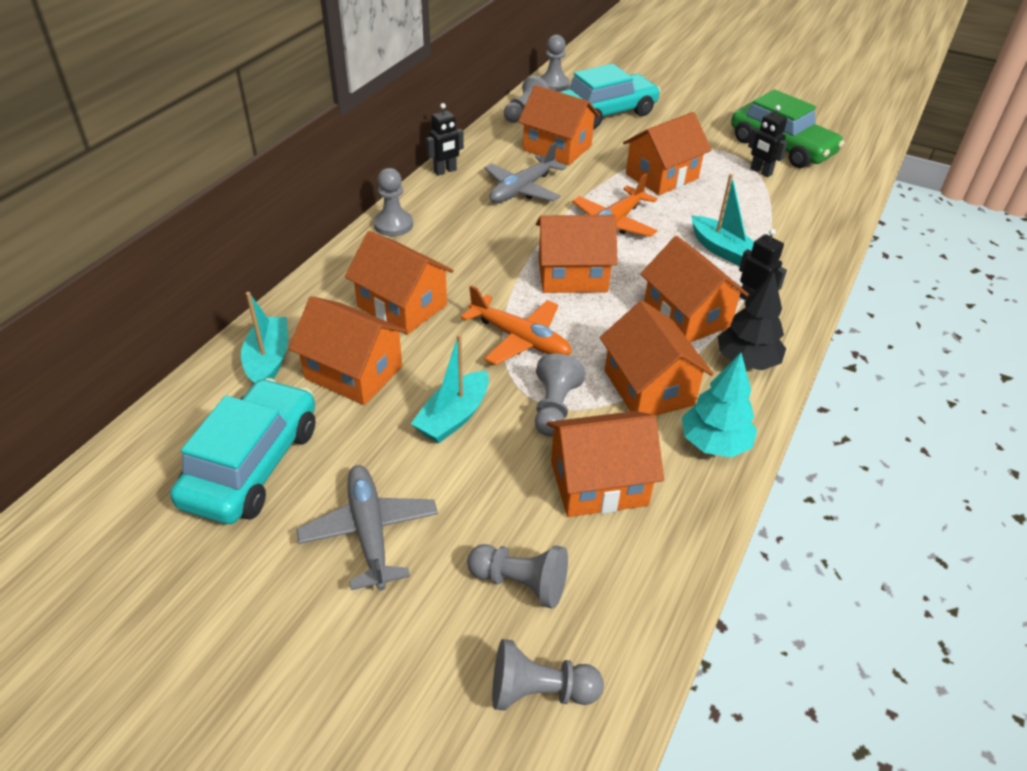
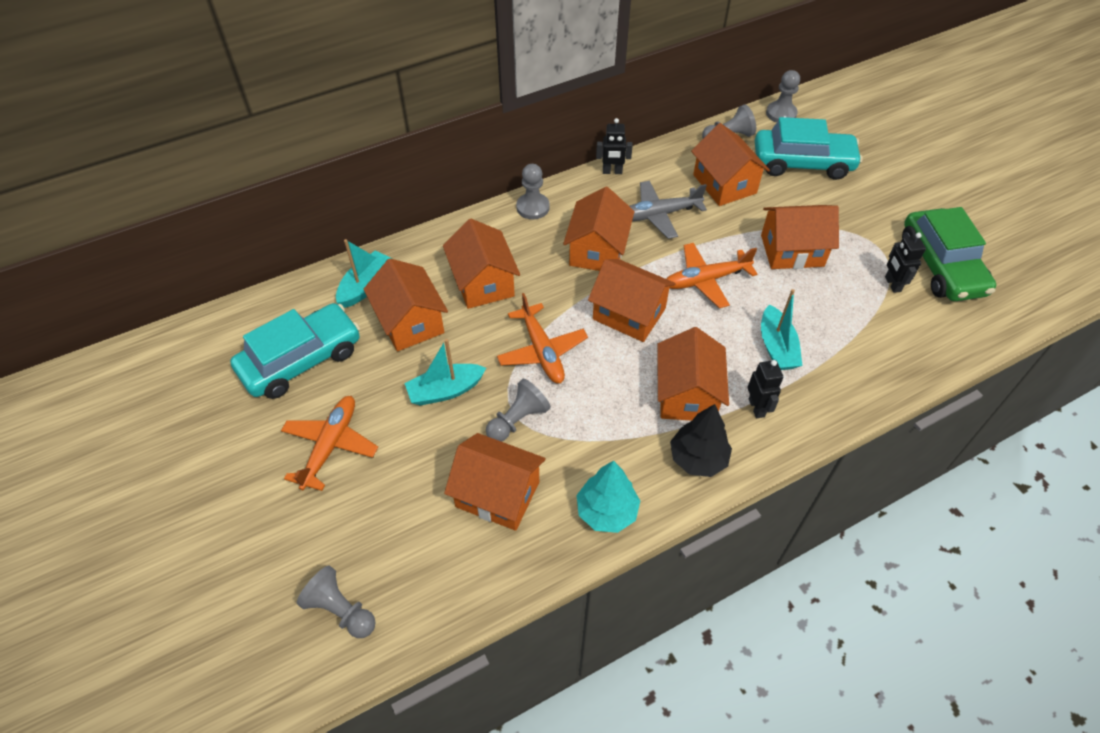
camera: 35 degrees right, 10 degrees up
grey plane [297,465,438,591] -> orange plane [281,396,378,491]
grey pawn [467,544,568,609] -> none
orange house [600,300,713,416] -> orange house moved to [563,187,634,271]

